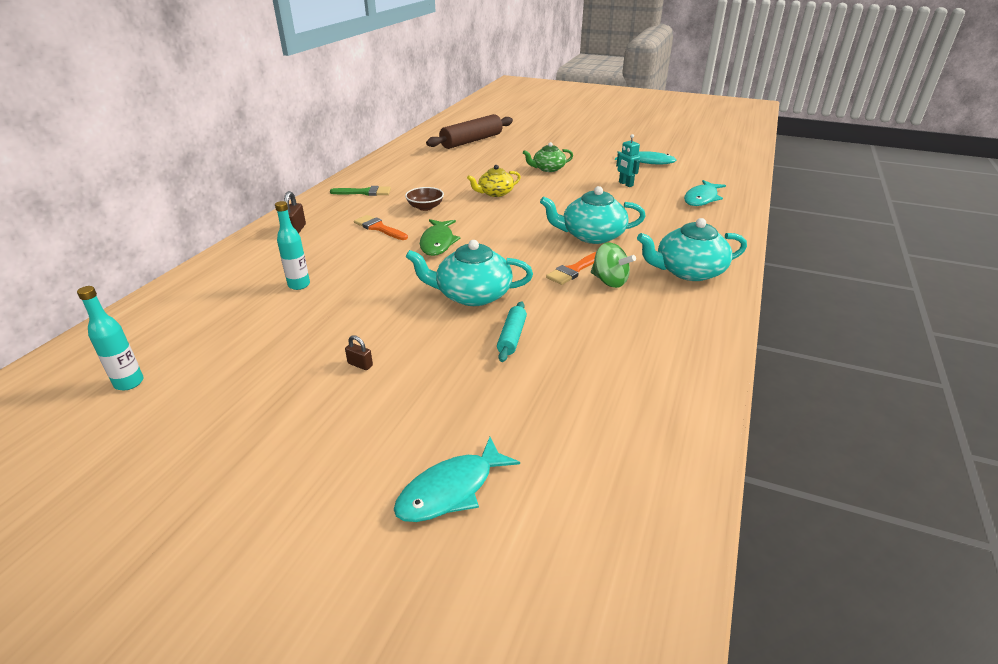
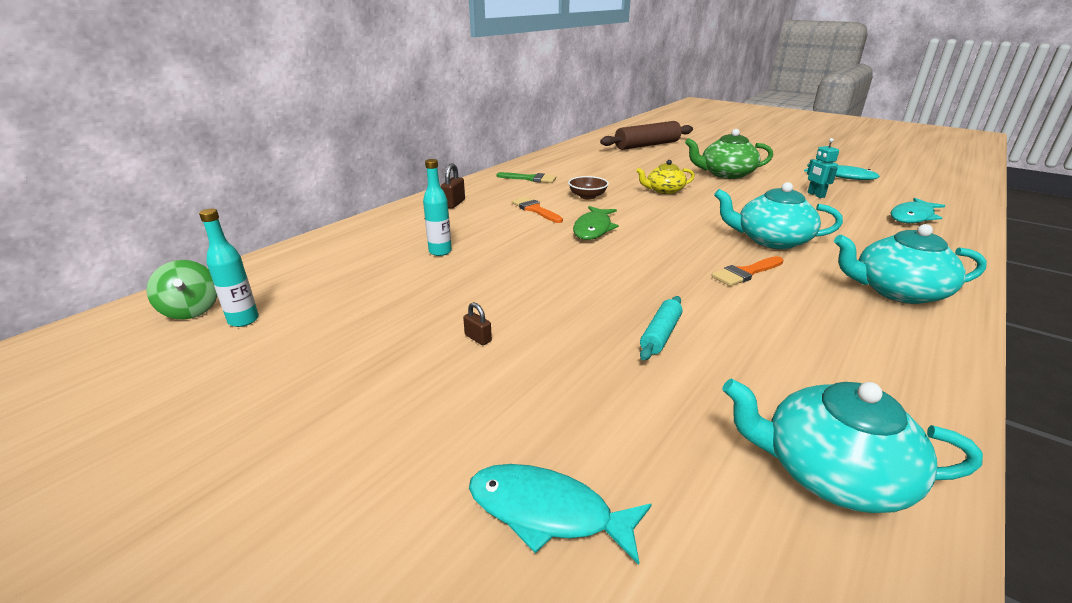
camera: 15 degrees right, 5 degrees down
turquoise fish [394,437,520,522] -> turquoise fish turned 45 degrees clockwise [469,464,652,565]
turquoise teapot [406,240,533,306] -> turquoise teapot moved to [723,379,983,513]
green teapot [523,142,573,172] -> green teapot [685,129,773,179], size x1.55
green spinning top [591,242,636,288] -> green spinning top moved to [146,260,217,319]

